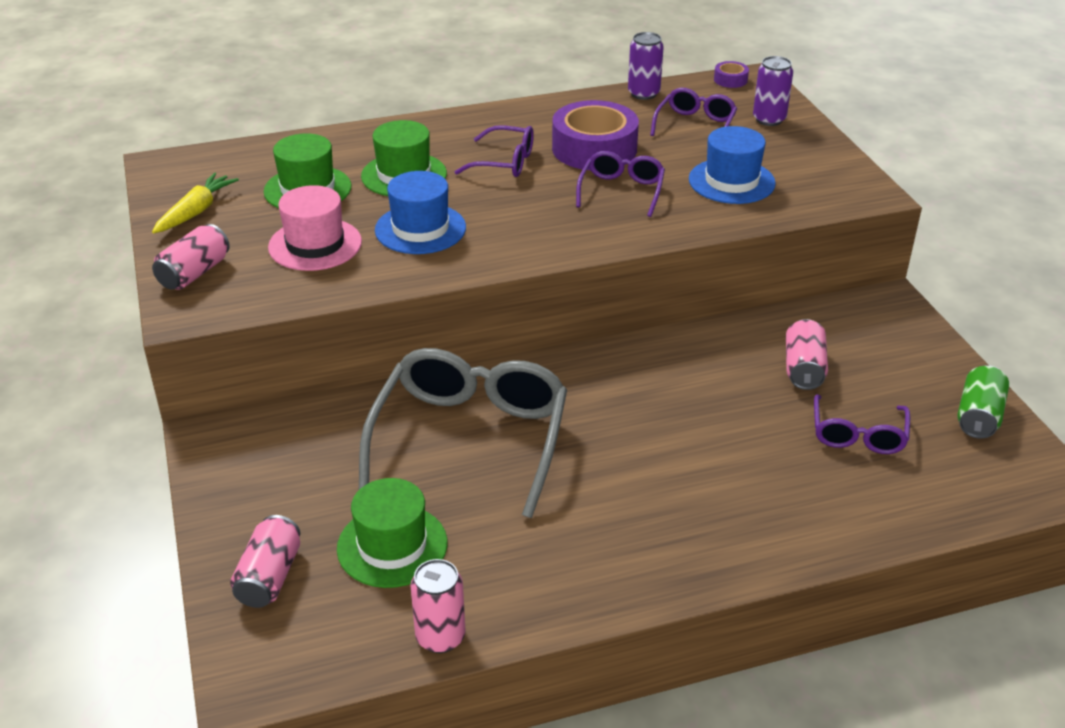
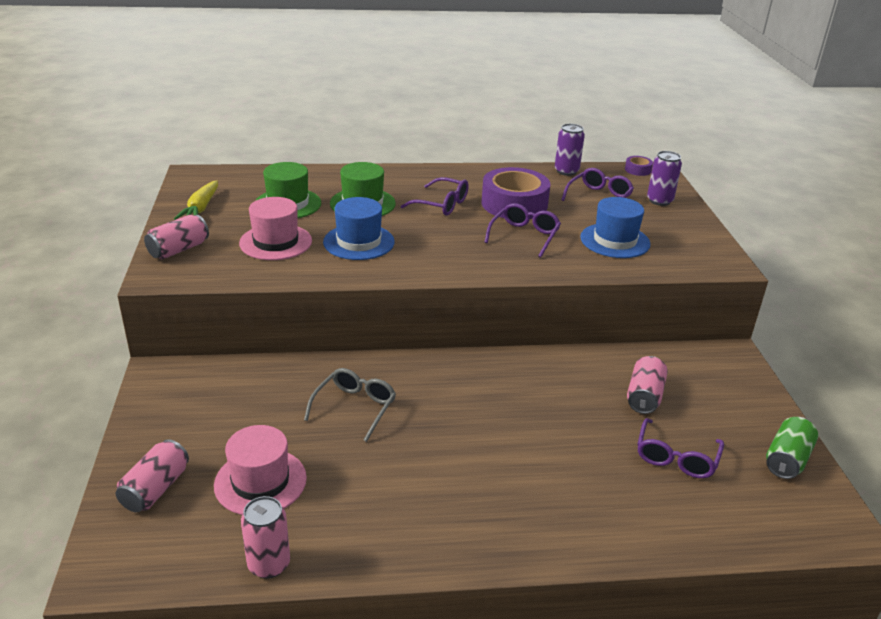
camera: 10 degrees right, 5 degrees down
yellow carrot [152,173,239,233] -> yellow carrot turned 150 degrees clockwise [174,180,218,220]
green hat [337,478,447,588] -> pink hat [214,425,307,515]
grey glasses [359,348,567,518] -> grey glasses [304,368,396,442], size x0.51

